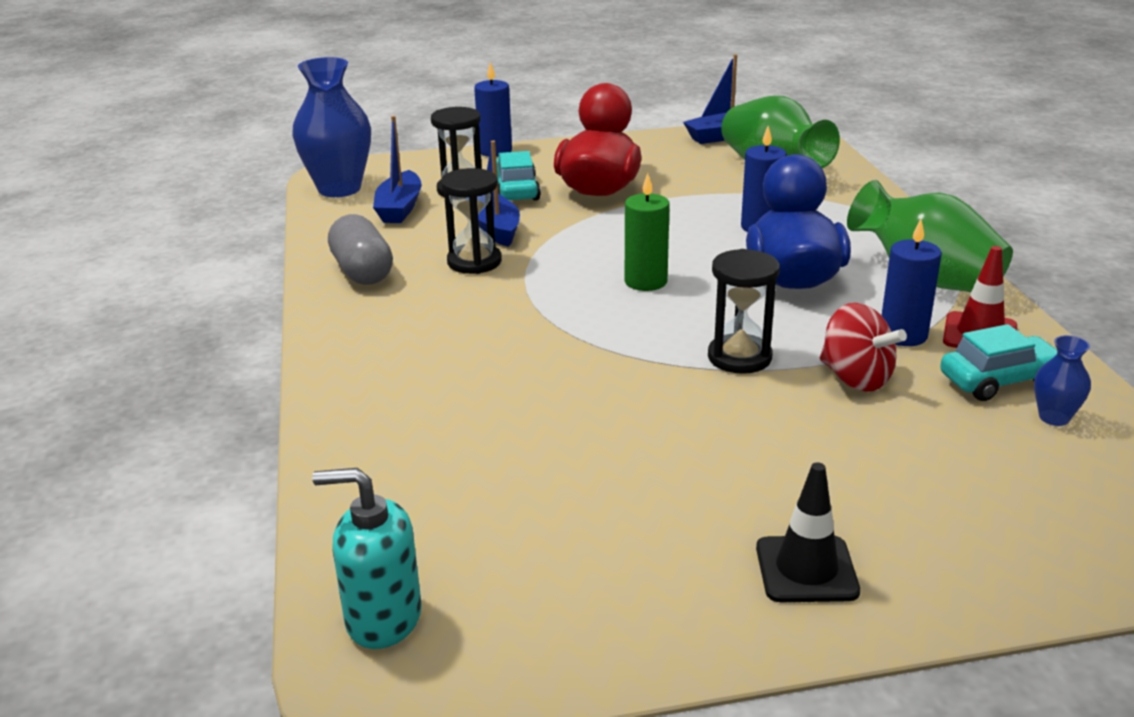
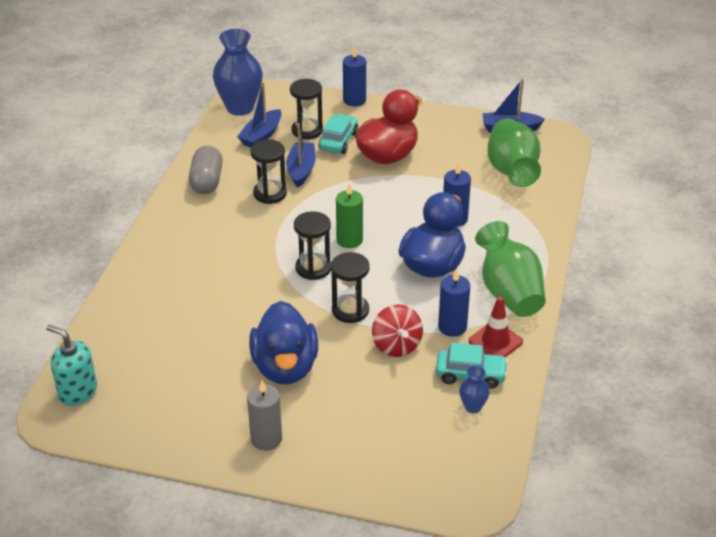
camera: 25 degrees right, 10 degrees up
black traffic cone [756,462,860,602] -> grey candle [247,380,282,451]
none -> blue duck [249,301,318,384]
none -> black hourglass [294,211,331,280]

